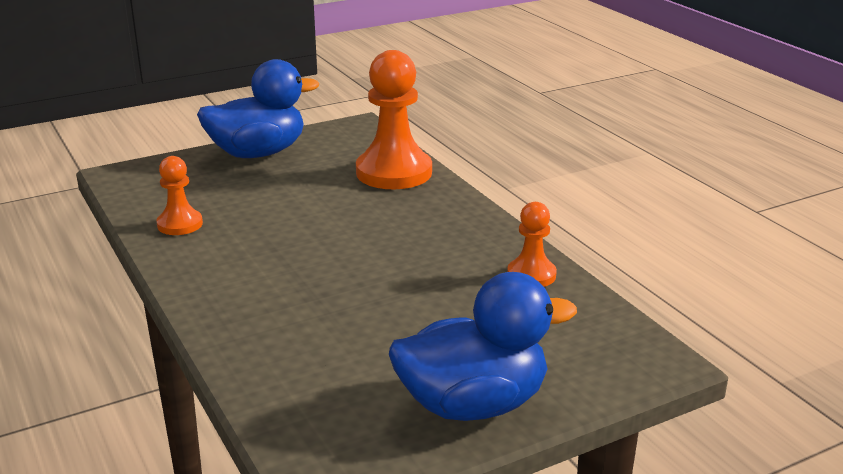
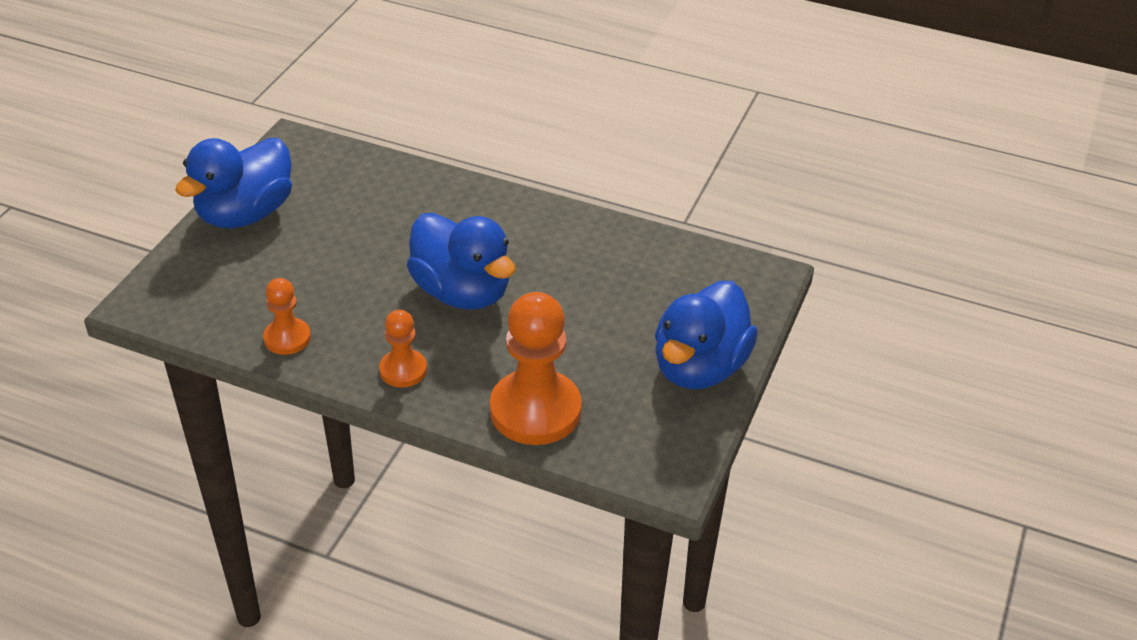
camera: 140 degrees right, 15 degrees up
orange pawn [156,156,203,235] -> orange pawn moved to [379,310,427,387]
none -> blue duck [407,213,516,310]

